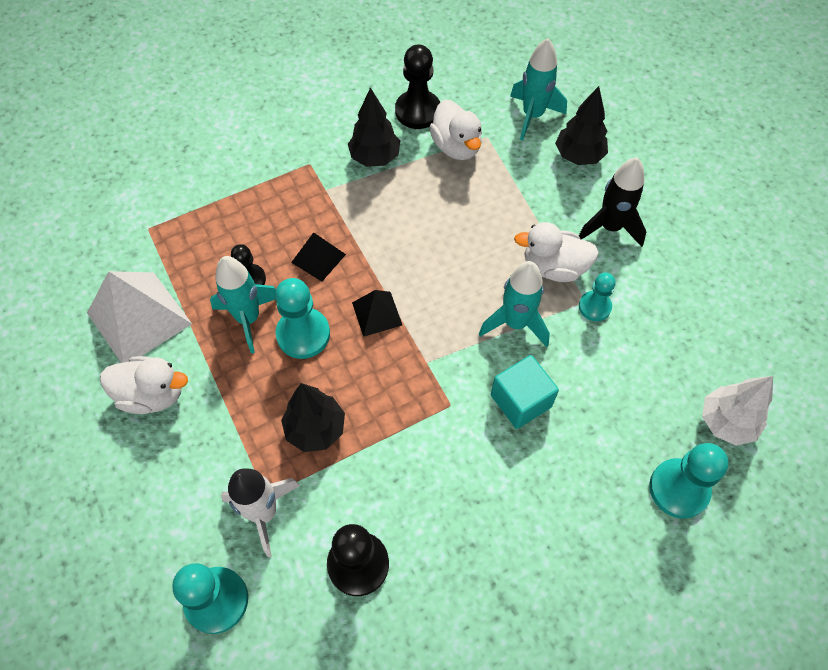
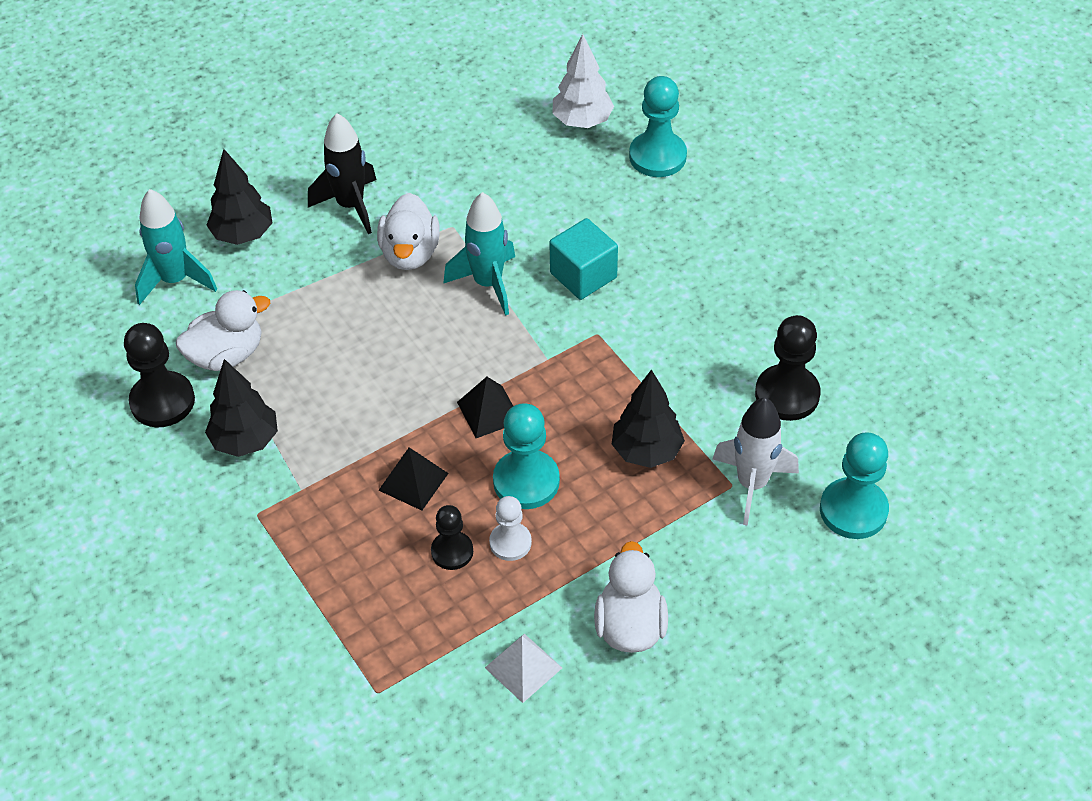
camera: 95 degrees left, 10 degrees down
white pyramid [87,271,192,363] -> white pyramid [485,634,562,703], size x0.53
turquoise rocket [210,256,276,354] -> white pawn [489,496,532,561]
turquoise pawn [579,273,616,321] -> none

